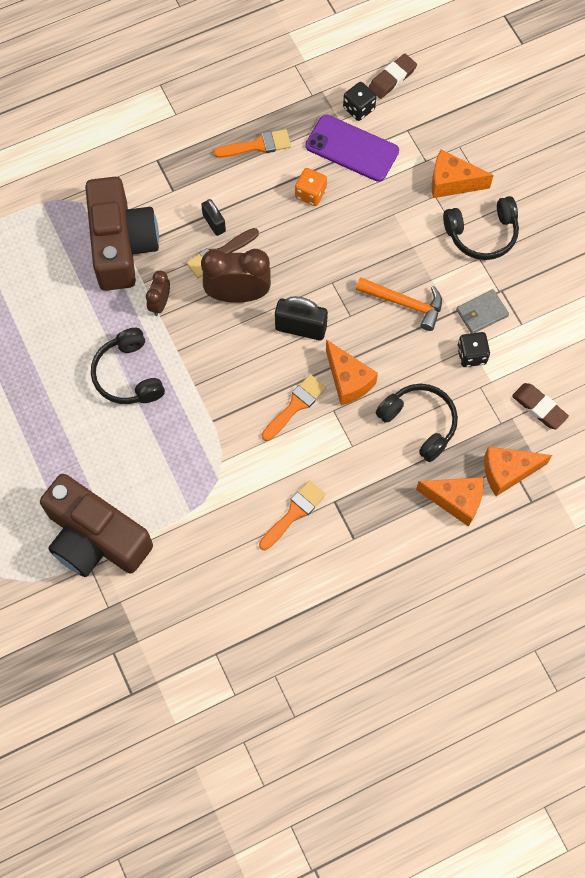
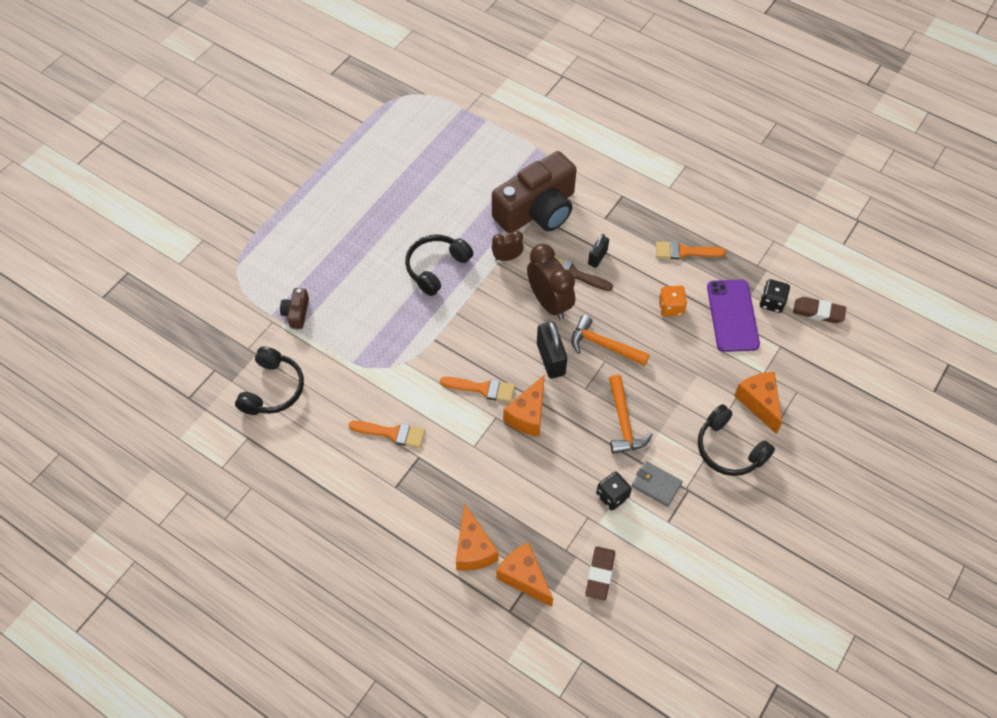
camera: 60 degrees right, 10 degrees down
brown camera [40,474,153,577] -> brown camera [280,288,309,329], size x0.41
orange brush [213,129,291,158] -> orange brush turned 135 degrees clockwise [656,241,726,259]
black headphones [376,384,458,462] -> black headphones moved to [235,346,304,415]
none -> orange hammer [571,315,650,366]

